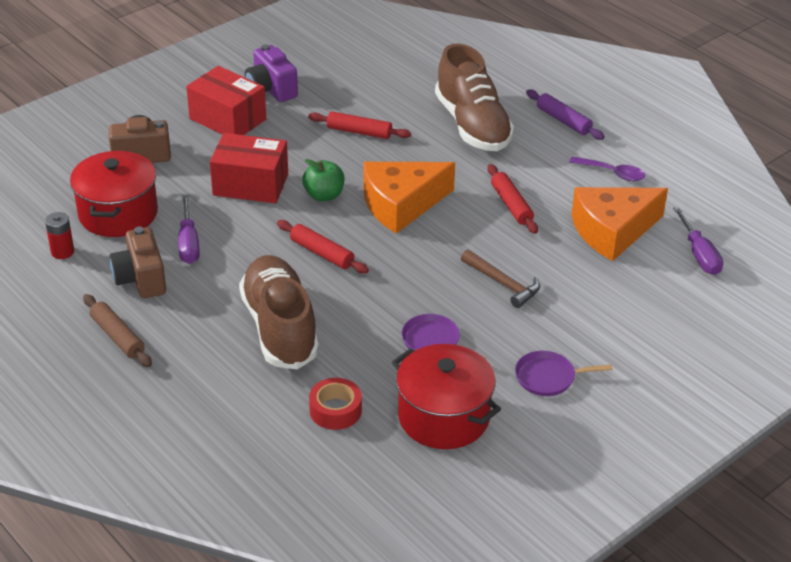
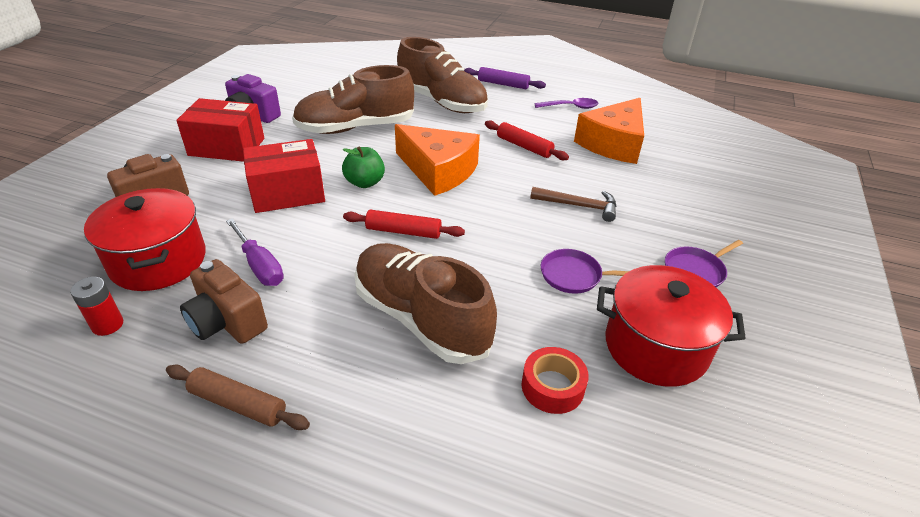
camera: 30 degrees left, 0 degrees up
red rolling pin [308,111,411,139] -> brown shoe [292,65,414,134]
orange cheese [363,162,455,233] -> orange cheese turned 90 degrees counterclockwise [395,124,480,196]
purple screwdriver [673,206,723,275] -> none

